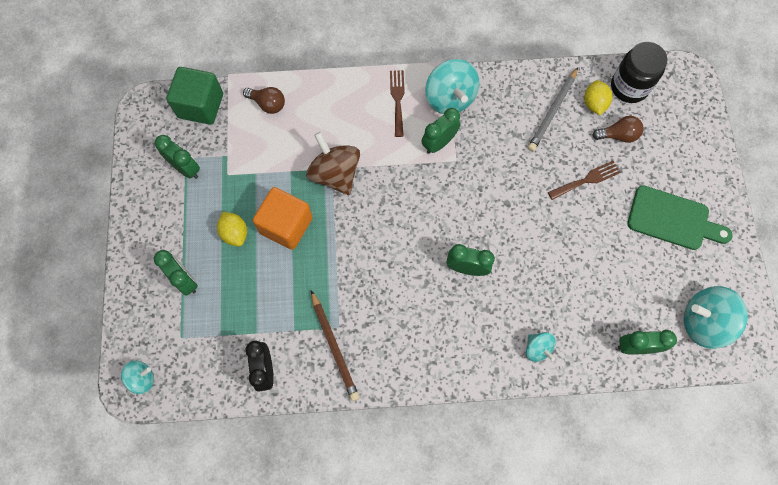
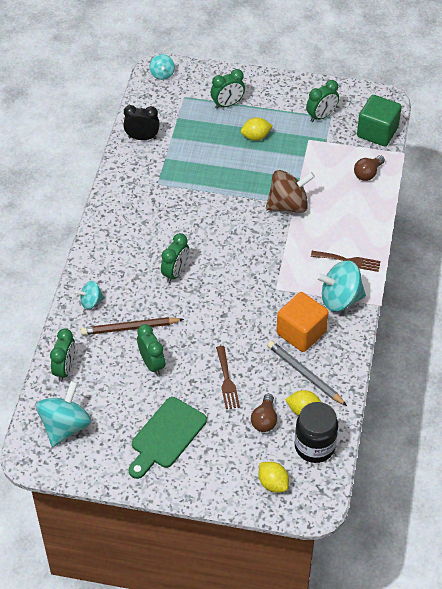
camera: 105 degrees right, 20 degrees down
orange cube [253,187,313,250] -> orange cube moved to [276,292,329,352]
brown pencil [311,290,359,401] -> brown pencil moved to [81,317,184,335]
green clock [421,108,461,154] -> green clock moved to [137,324,165,376]
none -> yellow lemon [258,462,289,492]

